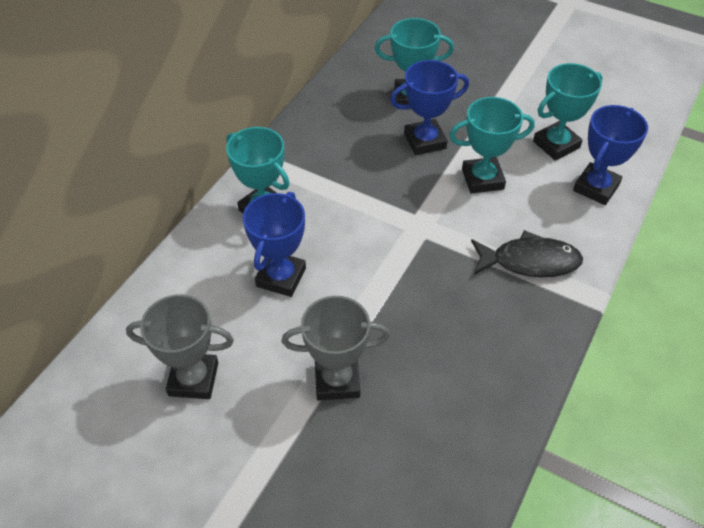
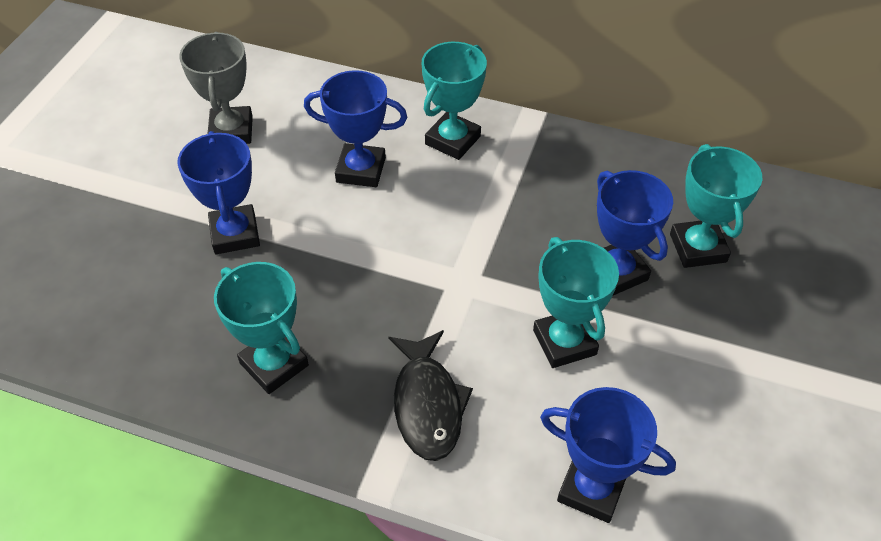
camera: 80 degrees right, 0 degrees up
grey trophy [282,296,390,401] -> blue trophy [177,131,260,254]
turquoise trophy [533,63,603,161] -> turquoise trophy moved to [214,262,309,394]

